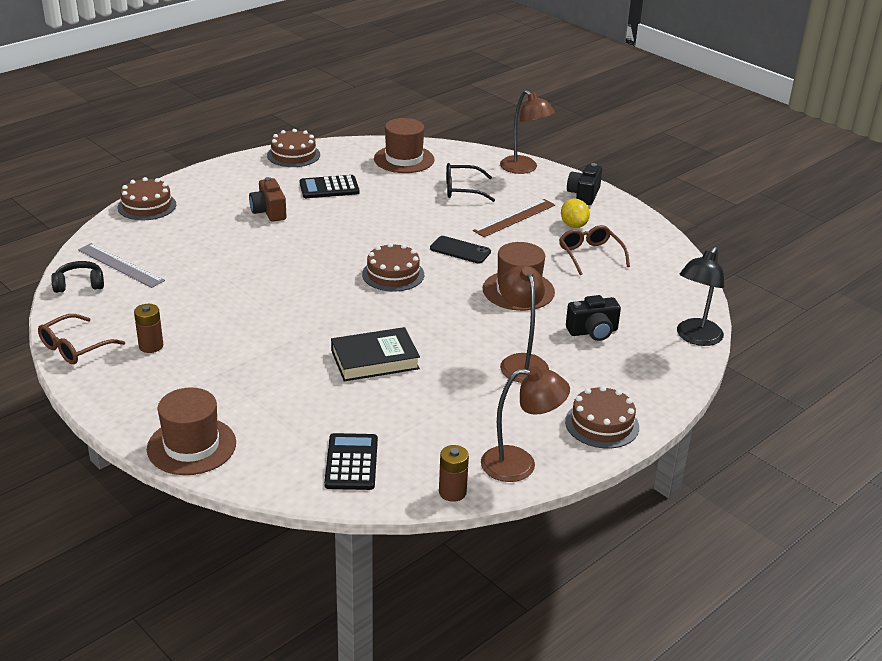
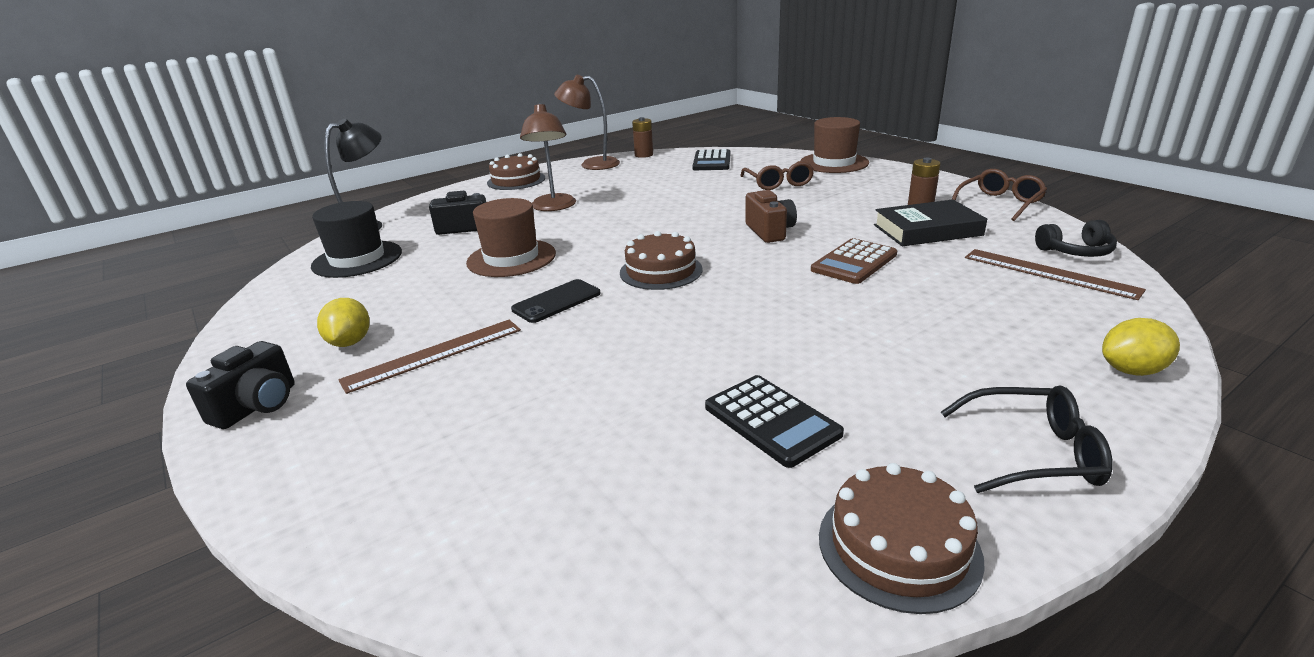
camera: 170 degrees left, 5 degrees down
grey ruler [78,243,165,288] -> brown ruler [965,249,1146,300]
brown cake [118,177,176,220] -> yellow lemon [1102,318,1180,376]
brown camera [249,177,286,222] -> brown camera moved to [745,190,797,243]
black calculator [299,175,360,198] -> black calculator turned 60 degrees clockwise [705,375,844,468]
black book [331,327,420,381] -> black book moved to [874,200,987,246]
brown hat [374,118,434,173] -> none
black phone [430,236,491,264] -> black phone turned 75 degrees counterclockwise [511,279,601,323]
black glasses [446,163,495,202] -> black glasses moved to [941,385,1113,493]
brown lamp [500,90,555,174] -> none
brown glasses [559,225,630,275] -> brown glasses moved to [740,161,814,190]
none -> black hat [311,201,402,278]
none -> brown calculator [811,238,897,284]

